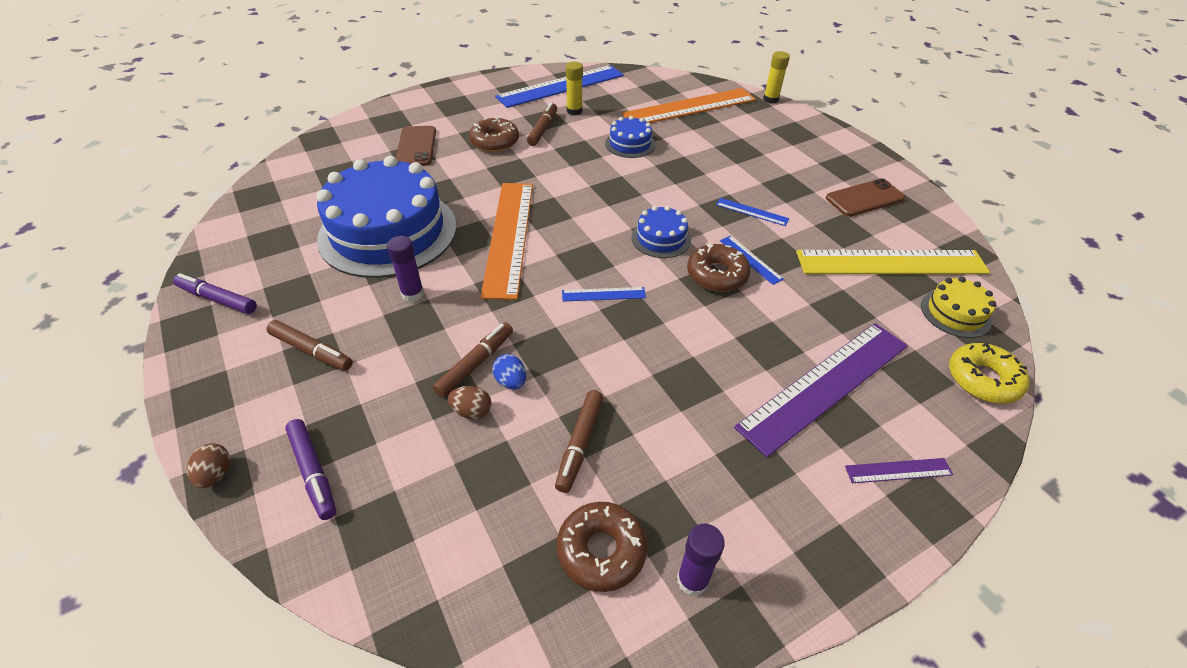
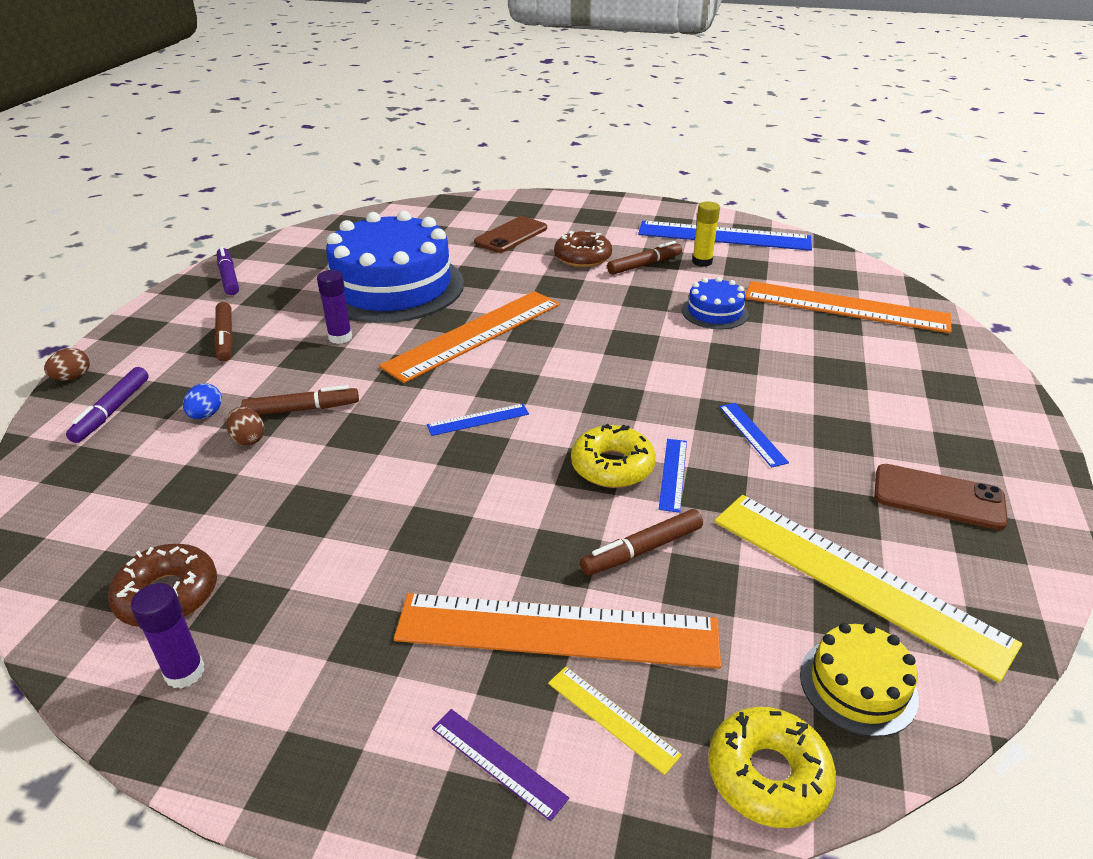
camera: 45 degrees right, 10 degrees down
blue egg [492,354,526,389] -> blue egg moved to [183,383,222,419]
brown marker [555,390,604,493] -> brown marker moved to [580,509,703,575]
blue ruler [562,287,646,302] -> blue ruler turned 60 degrees counterclockwise [427,404,529,436]
blue cake [631,206,691,258] -> none
brown donut [687,243,751,292] -> yellow donut [571,424,656,488]
purple ruler [734,323,908,457] -> orange ruler [394,593,721,669]
yellow glue stick [763,51,790,104] -> none
none -> yellow ruler [548,667,682,775]

